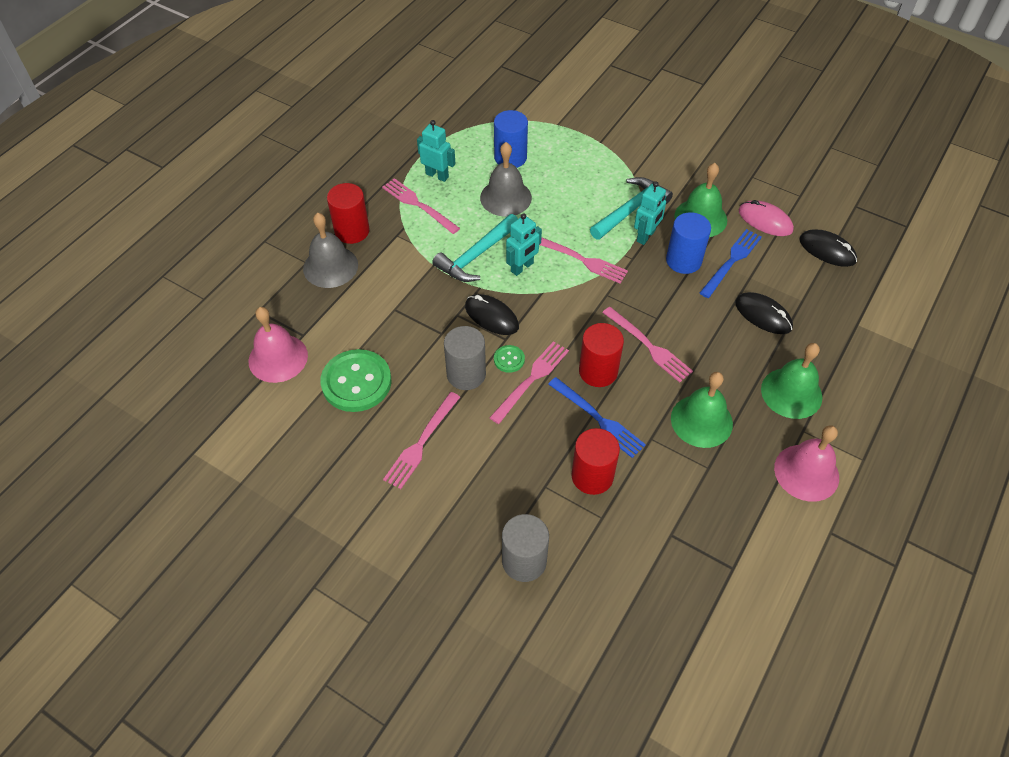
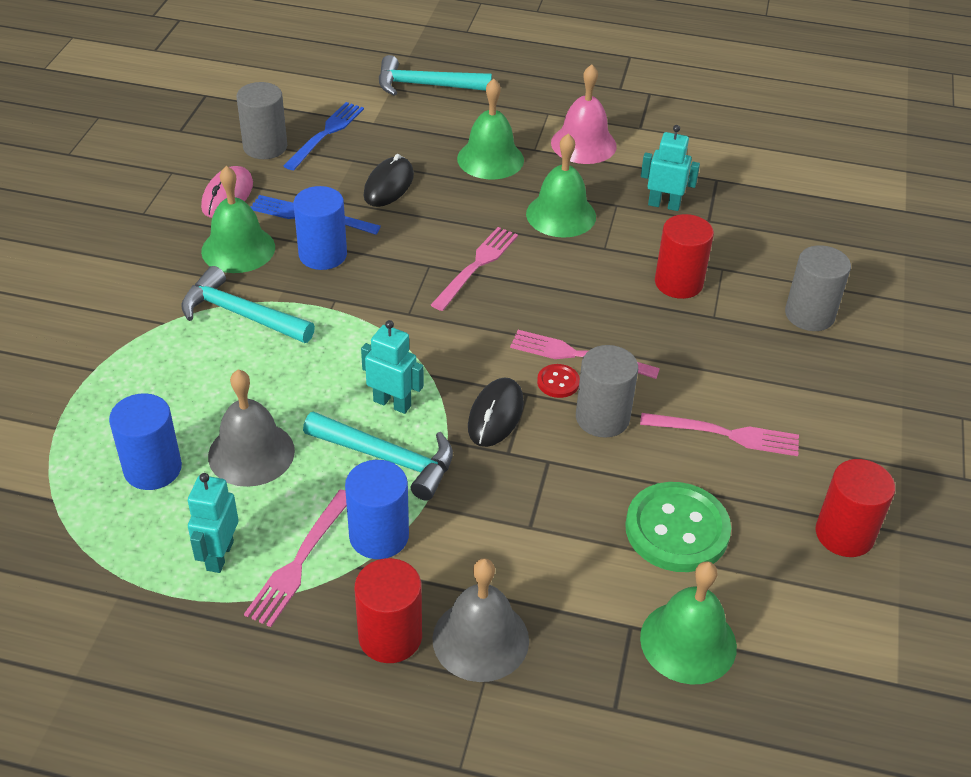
camera: 110 degrees left, 10 degrees down
pink bell [249,307,308,383] -> green bell [640,561,737,685]
green button [494,345,525,373] -> red button [537,364,580,398]
pink fork [539,237,628,283] -> none
blue fork [548,377,646,458] -> blue fork moved to [283,102,364,170]
red cylinder [579,323,624,387] -> red cylinder moved to [816,459,895,557]
turquoise robot [634,182,666,245] -> turquoise robot moved to [641,125,700,211]
black mouse [799,229,857,267] -> grey cylinder [236,82,287,159]
none -> blue cylinder [345,460,409,559]
none -> turquoise hammer [379,55,492,96]

